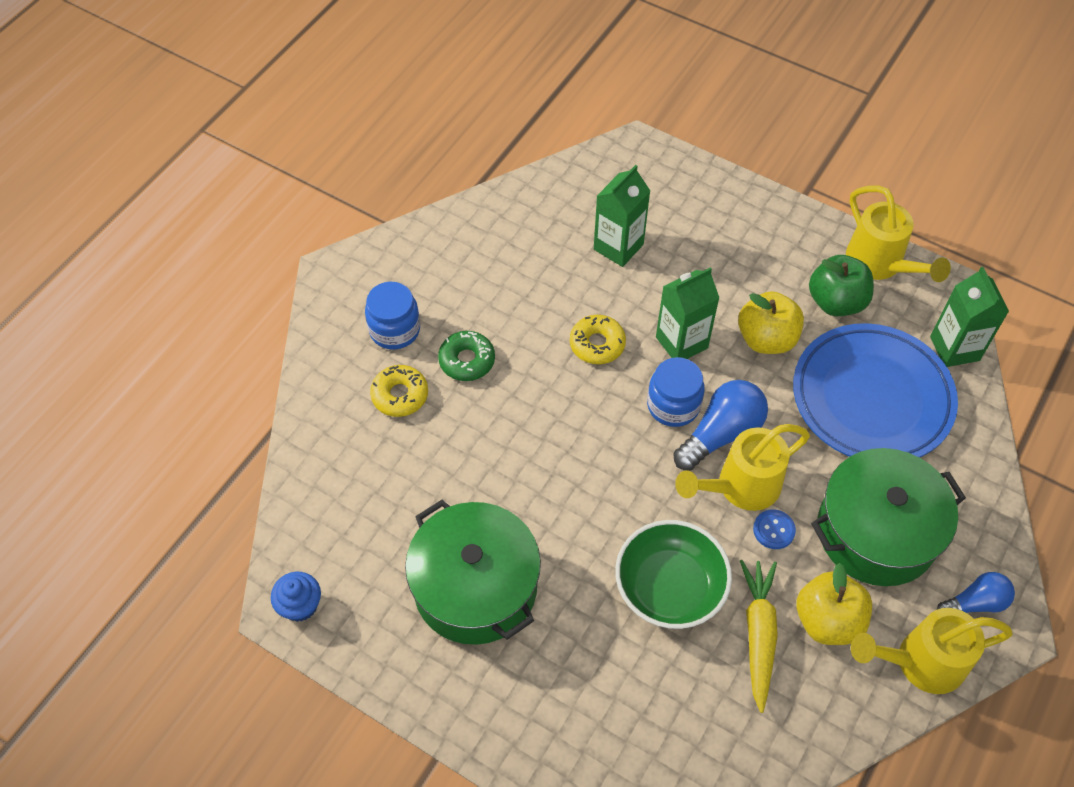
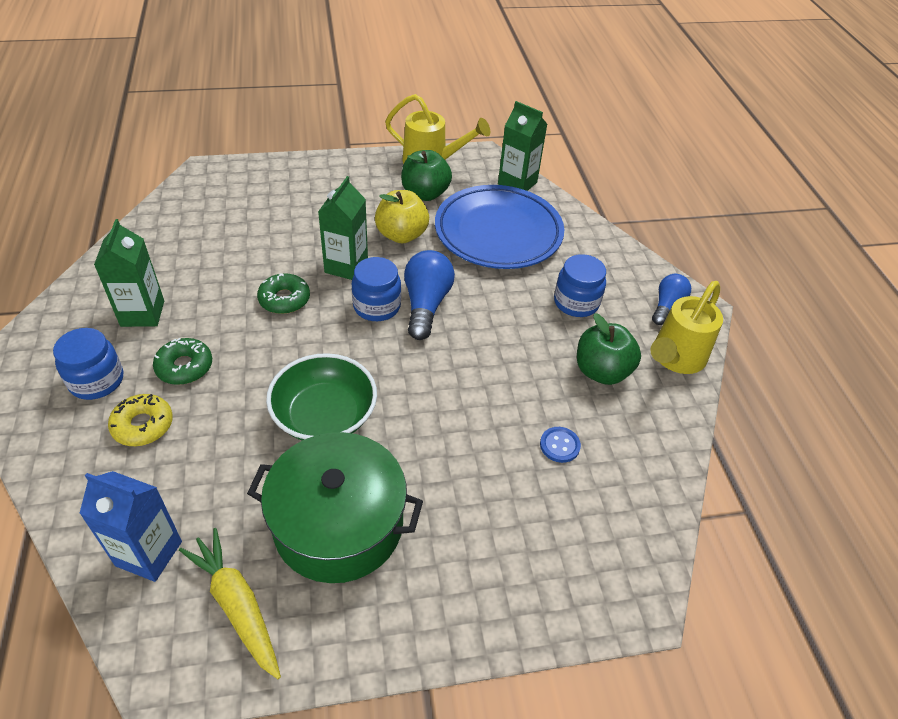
camera: 45 degrees left, 10 degrees down
blue cupcake [271,572,321,622] -> none
yellow donut [570,315,626,364] -> green donut [257,273,310,314]
green carton [594,165,650,267] -> green carton moved to [94,219,164,327]
green bowl [615,520,732,629] -> green bowl moved to [266,353,377,440]
yellow watering can [675,424,810,511] -> none
yellow carrot [740,560,778,713] -> yellow carrot moved to [179,528,281,679]
blue button [753,509,796,549] -> blue button moved to [540,427,581,463]
yellow apple [796,563,872,645] -> green apple [577,313,641,385]
green pot [811,448,966,586] -> blue jar [554,254,606,317]
none -> blue carton [79,471,182,582]

